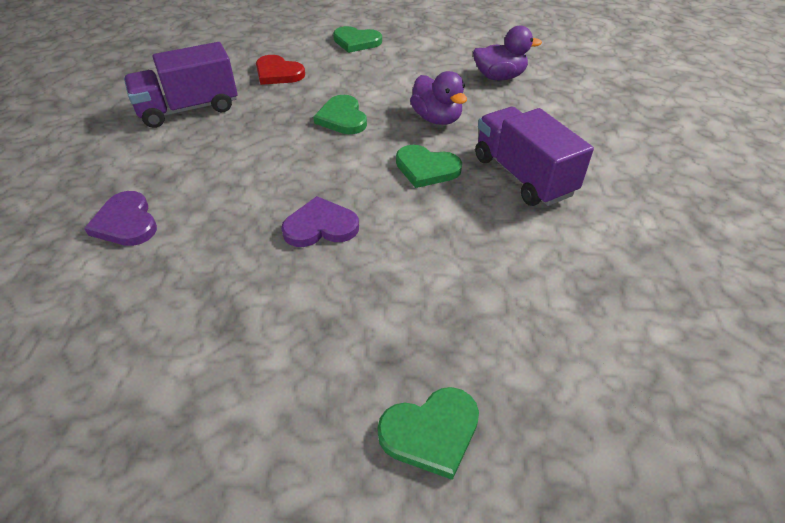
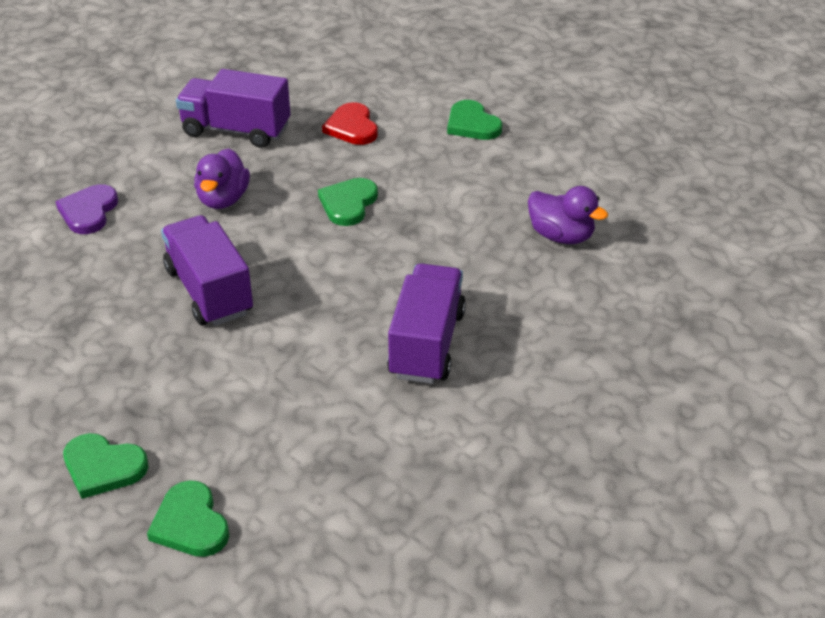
camera: 40 degrees right, 5 degrees down
purple heart [281,196,359,247] -> purple truck [161,215,253,326]
green heart [396,145,462,188] -> green heart moved to [147,480,230,557]
purple duck [410,71,467,125] -> purple duck moved to [194,148,250,209]

